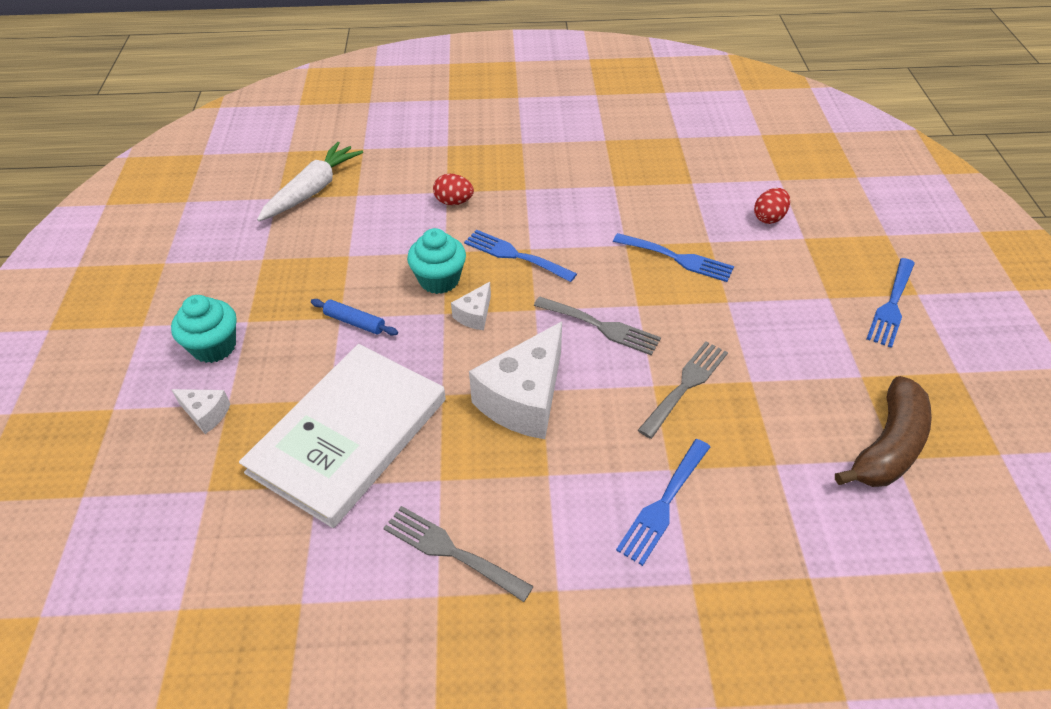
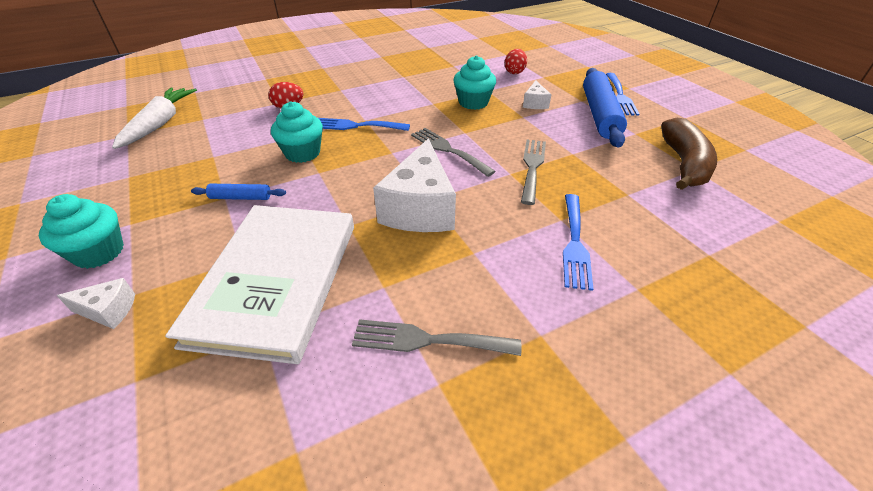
camera: 25 degrees left, 5 degrees down
white cheese [451,282,491,330] -> white cheese moved to [523,81,552,109]
grey fork [534,296,661,356] -> grey fork turned 135 degrees counterclockwise [411,128,496,177]
blue fork [613,233,734,282] -> turquoise cupcake [453,55,496,110]
none -> blue rolling pin [583,68,627,148]

